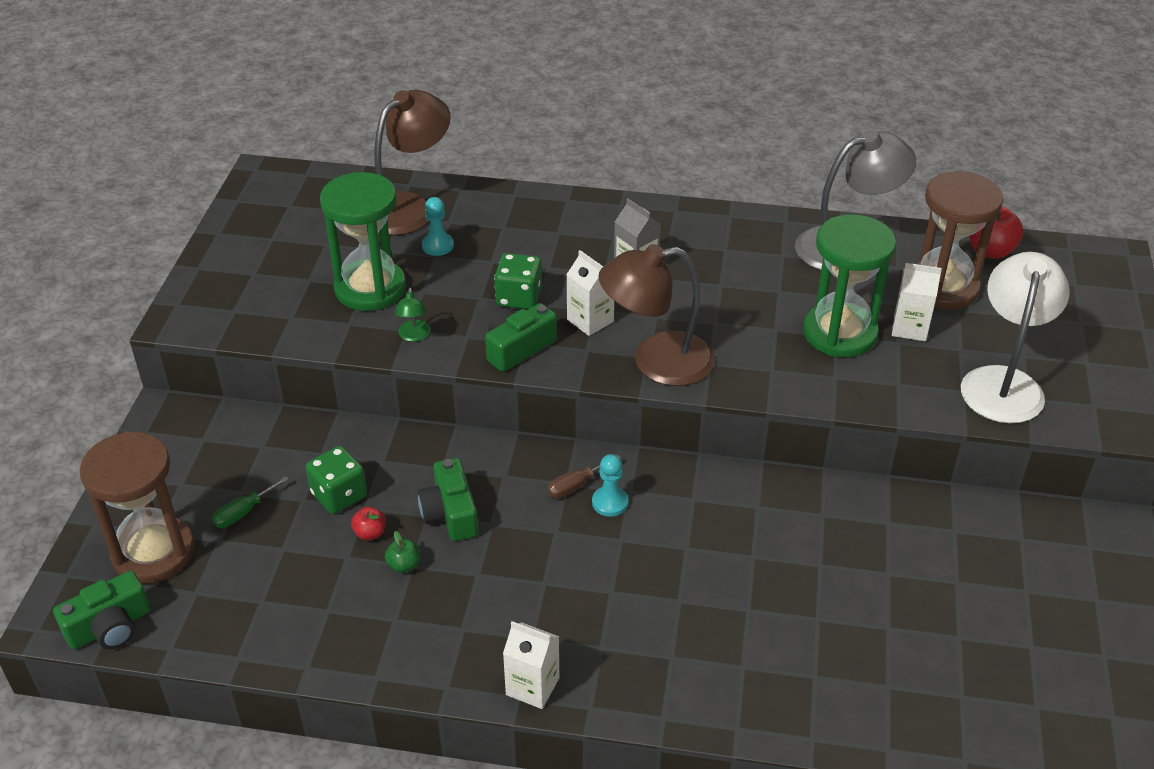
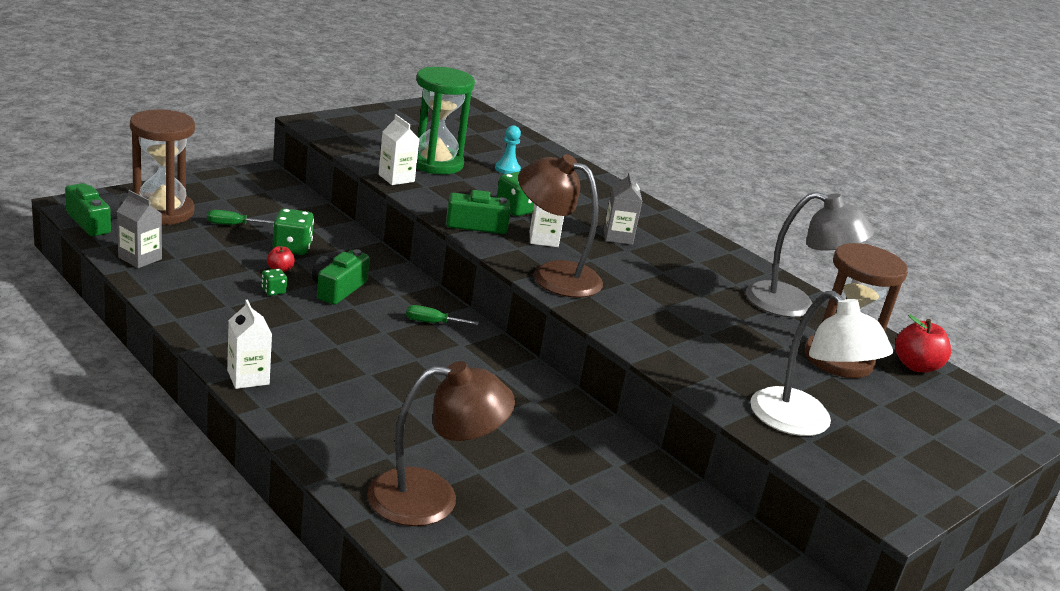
camera: 35 degrees right, 15 degrees down
green camera [53,571,151,649] -> green camera turned 135 degrees counterclockwise [65,183,120,236]
brown lamp [374,90,451,235] -> brown lamp moved to [367,361,515,526]
green apple [385,531,420,573] -> green dice [262,268,287,296]
green lamp [395,287,431,342] -> none
brown screwdriver [547,455,621,498] -> green screwdriver [406,305,479,325]
turquoise pawn [592,454,628,517] -> none
green hourglass [803,214,896,358] -> none
white carton [892,263,942,341] -> white carton moved to [379,114,419,185]
white lamp [961,252,1070,423] -> white lamp turned 90 degrees clockwise [750,291,893,436]
none -> grey carton [117,190,162,268]

